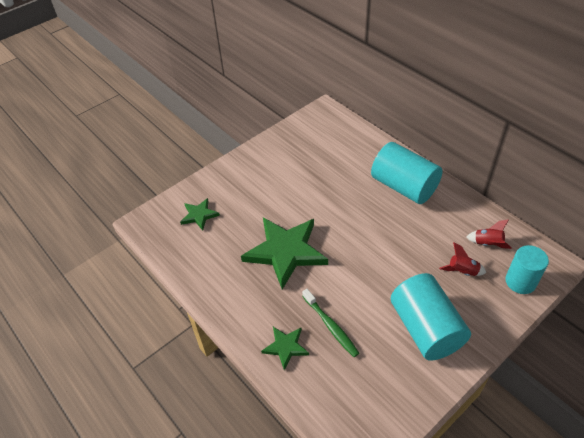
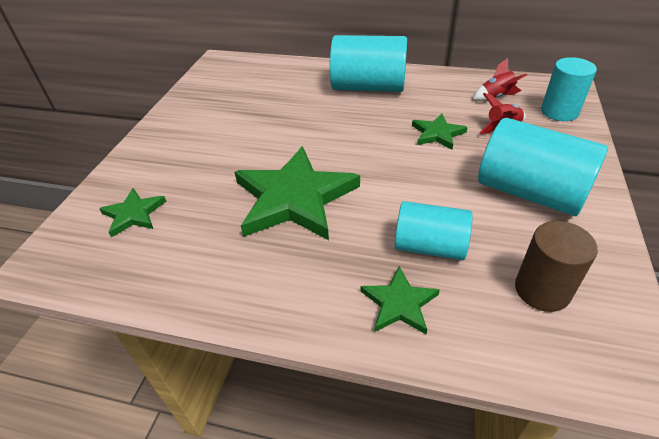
camera: 35 degrees left, 5 degrees down
green toothbrush [302,289,359,357] -> turquoise cylinder [395,201,473,260]
none -> green star [412,114,468,150]
none -> brown cylinder [515,221,598,312]

